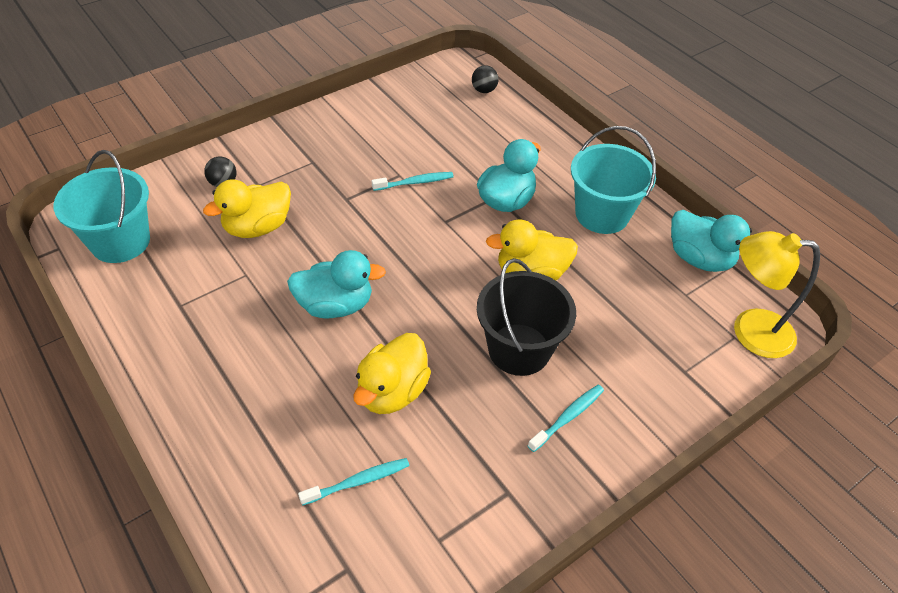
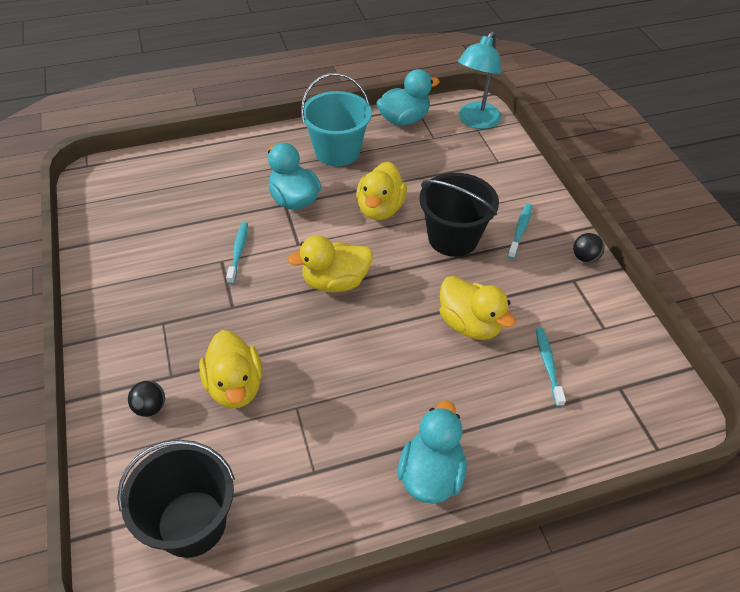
camera: 70 degrees left, 0 degrees up
turquoise bucket [53,150,150,263] -> black bucket [117,440,235,558]
turquoise duck [287,250,386,318] -> turquoise duck moved to [398,401,467,504]
black ball [472,65,498,93] -> black ball moved to [573,233,605,263]
turquoise toothbrush [528,385,604,452] -> turquoise toothbrush turned 45 degrees clockwise [508,203,532,259]
yellow lamp [734,231,820,358] -> turquoise lamp [458,31,501,129]
none -> yellow duck [287,235,373,292]

